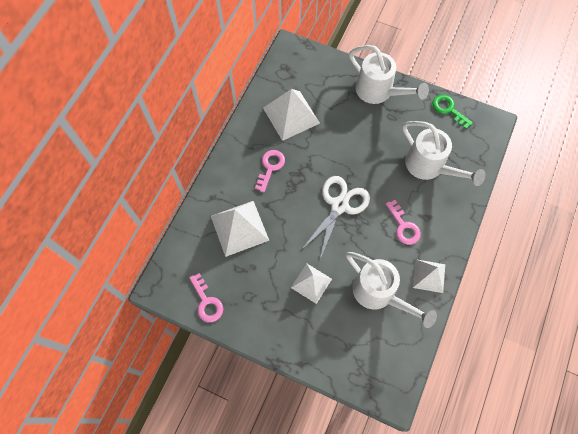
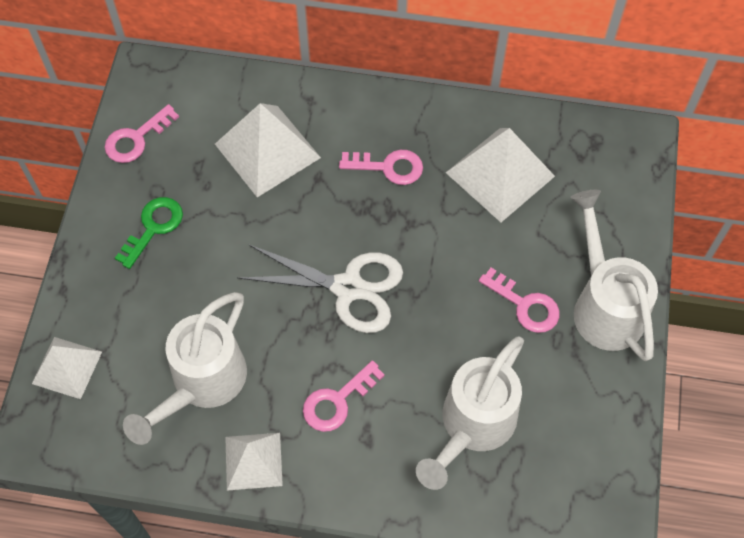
camera: 75 degrees right, 5 degrees down
white pyramid [291,264,332,304] -> white pyramid moved to [32,337,102,399]
white watering can [349,45,429,104] -> white watering can turned 135 degrees clockwise [571,190,658,361]
green key [432,94,473,129] -> green key moved to [115,197,183,269]
none -> pink key [479,268,560,333]

